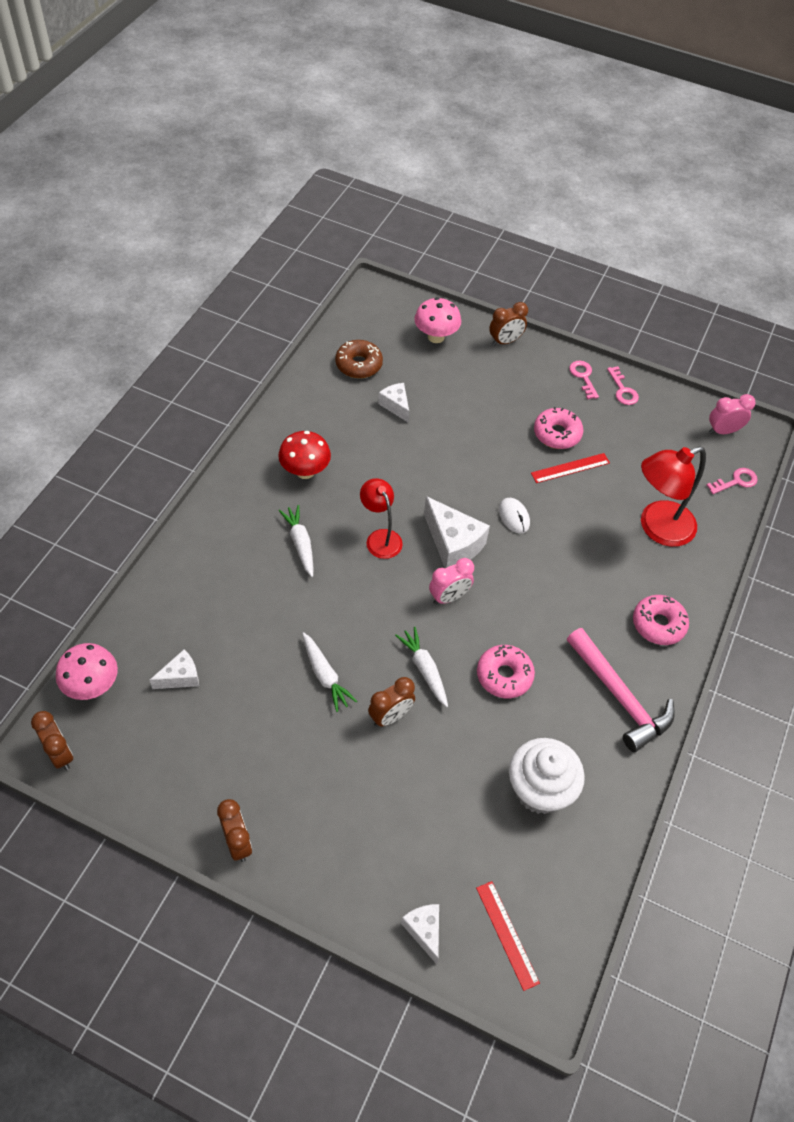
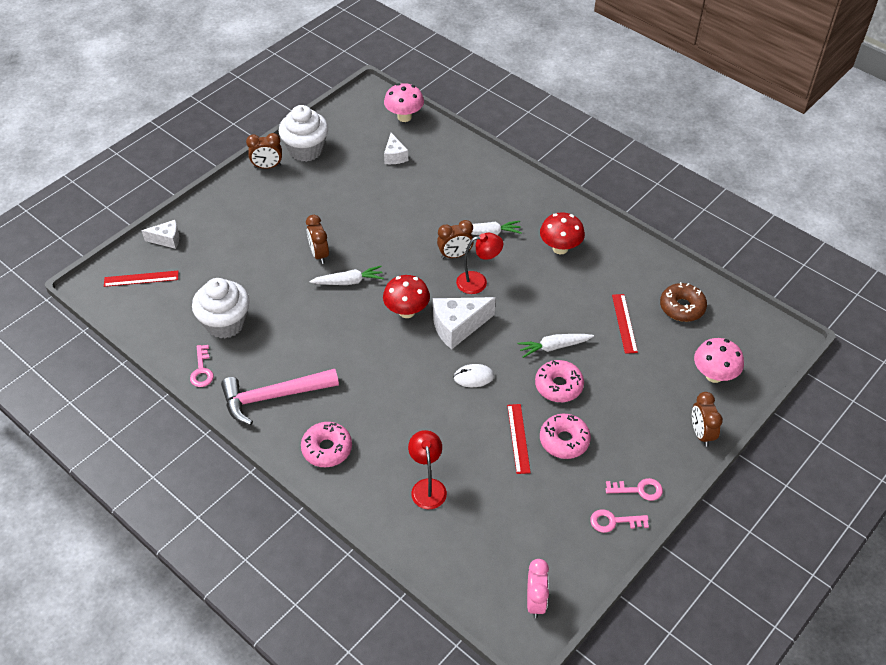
camera: 110 degrees right, 5 degrees down
brown clock [31,711,73,770] -> brown clock moved to [437,220,474,259]
white carrot [302,632,357,712] -> white carrot moved to [518,334,594,358]
white cheese [378,383,409,422] -> red ruler [612,294,638,354]
pink clock [429,558,474,605] -> red mushroom [383,275,430,318]
pink donut [477,645,535,698] -> pink donut moved to [535,360,584,402]
red lamp [641,446,706,547] -> red lamp [408,430,447,509], size x0.62
pink key [706,468,758,494] -> pink key moved to [190,345,214,387]
none -> white cupcake [279,105,328,162]

